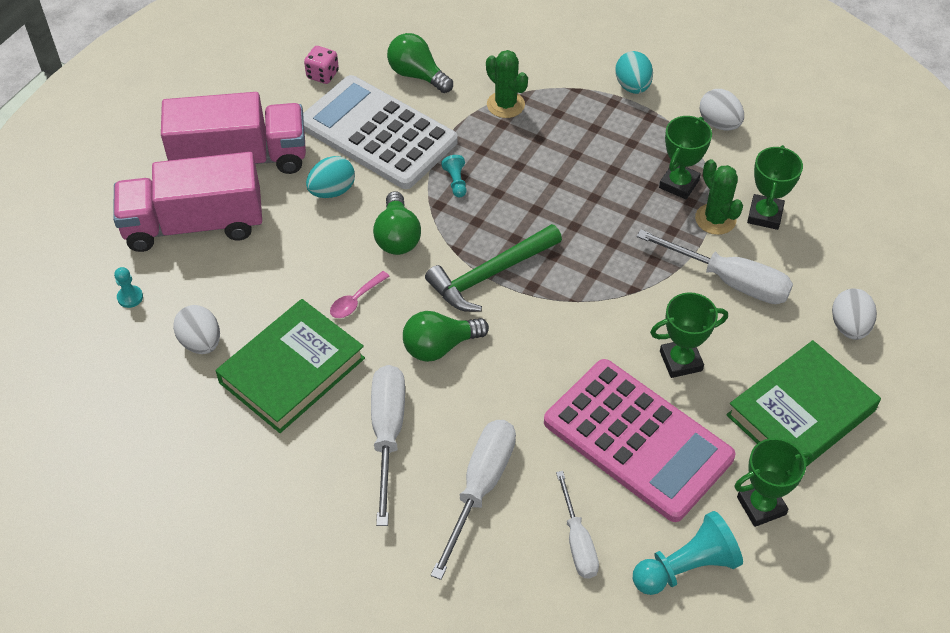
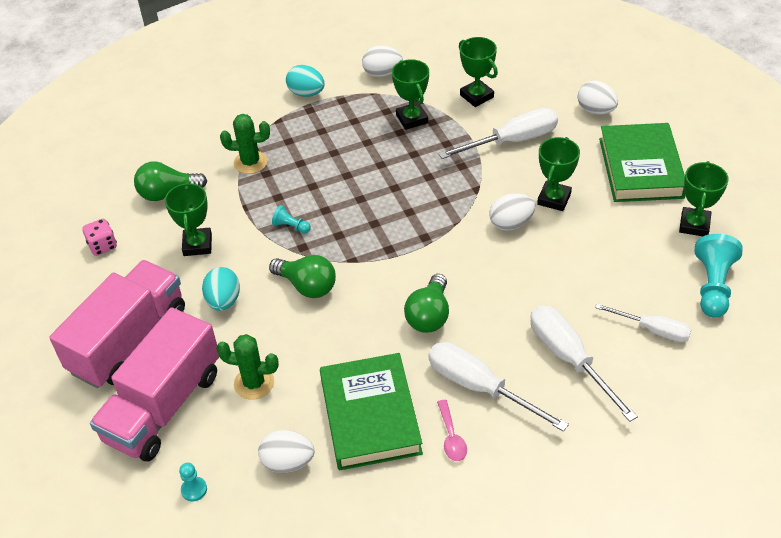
camera: 50 degrees left, 5 degrees down
white calculator [303,75,458,189] -> green trophy [165,182,212,256]
pink spoon [330,271,389,318] -> pink spoon moved to [437,400,467,461]
green hammer [425,224,562,312] -> none
pink calculator [544,359,735,522] -> none
green cactus [695,159,743,235] -> green cactus moved to [216,334,279,400]
none -> white egg [489,194,535,231]

